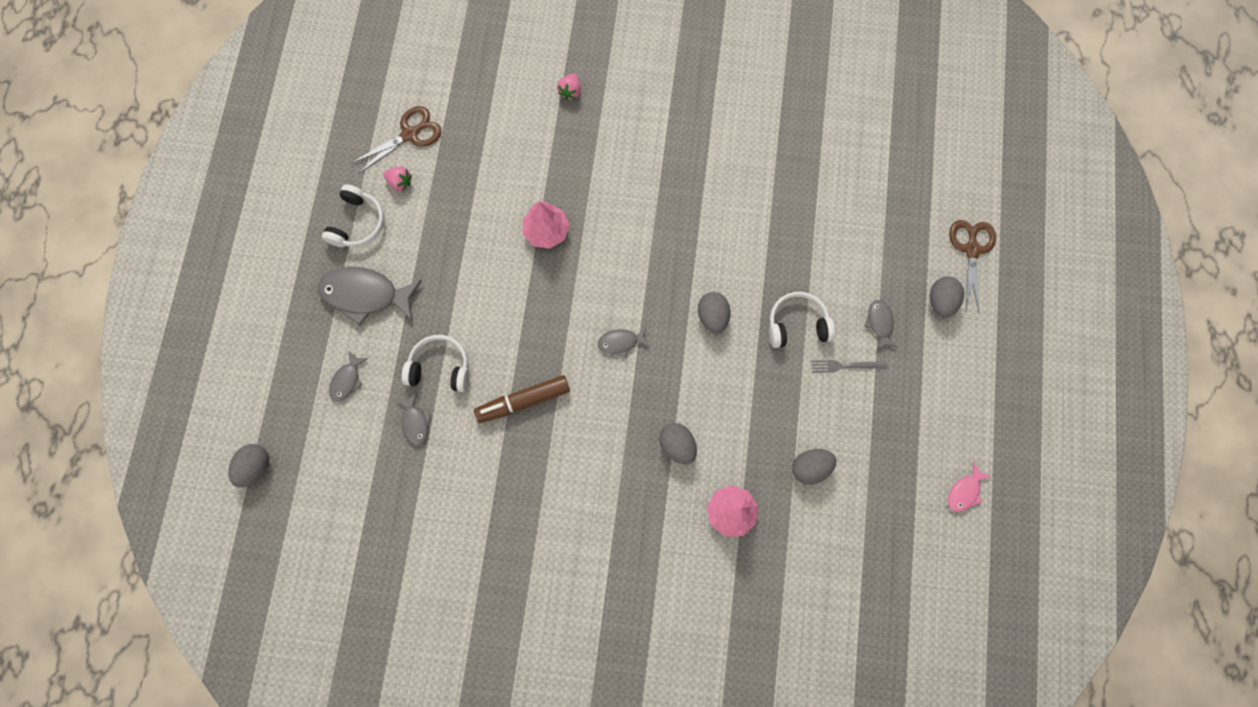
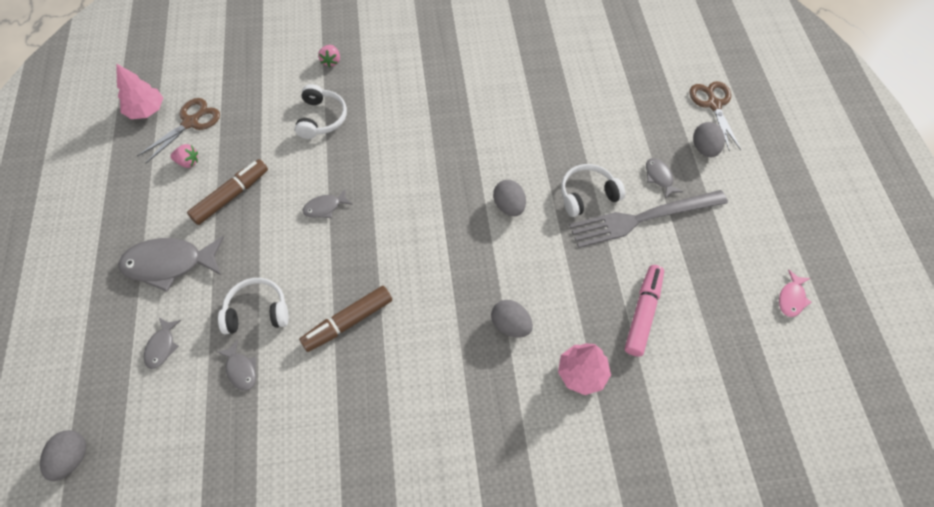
camera: 15 degrees left, 15 degrees down
white headphones [322,184,384,247] -> white headphones moved to [295,84,347,139]
pink tree [523,201,570,249] -> pink tree moved to [116,63,163,119]
grey fish [598,327,650,358] -> grey fish moved to [303,189,353,218]
grey egg [792,449,837,485] -> pink marker [625,265,664,357]
grey fork [811,360,887,373] -> grey fork [569,190,728,248], size x2.29
none -> brown marker [187,159,268,225]

